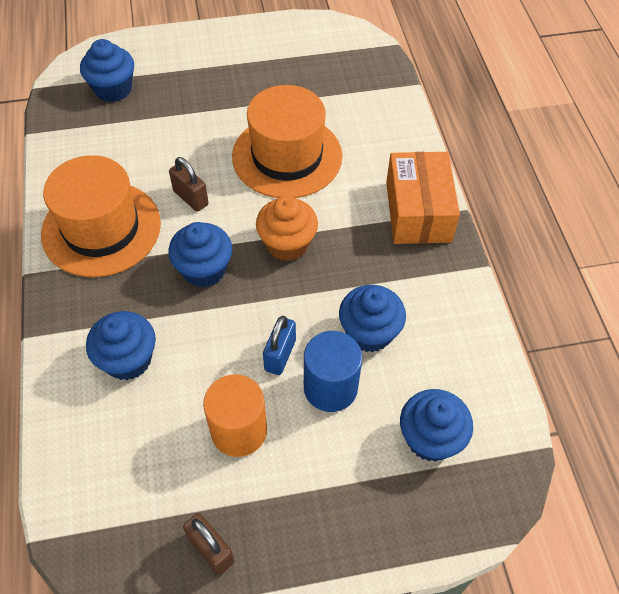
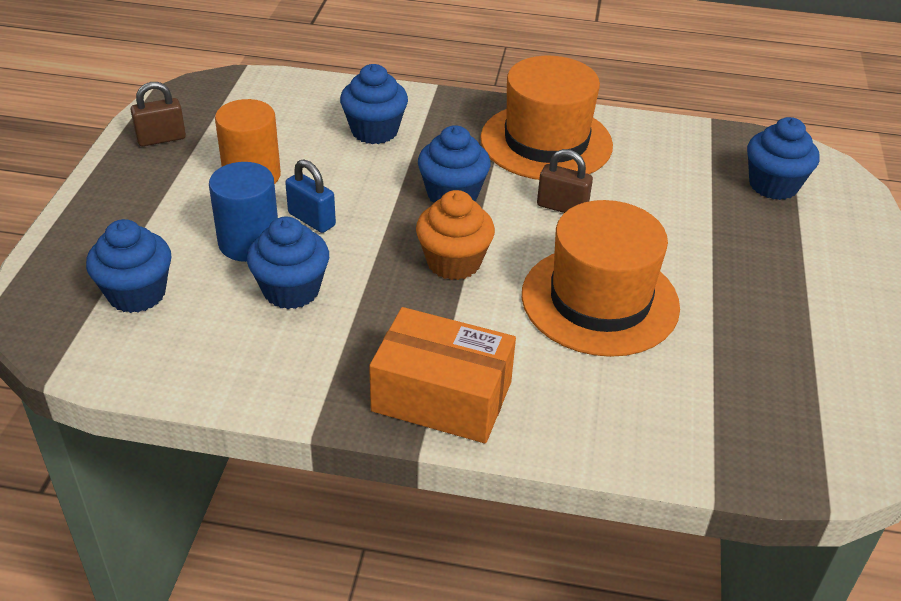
camera: 110 degrees right, 15 degrees down
brown padlock [169,157,209,212] -> brown padlock turned 45 degrees clockwise [537,149,593,213]

